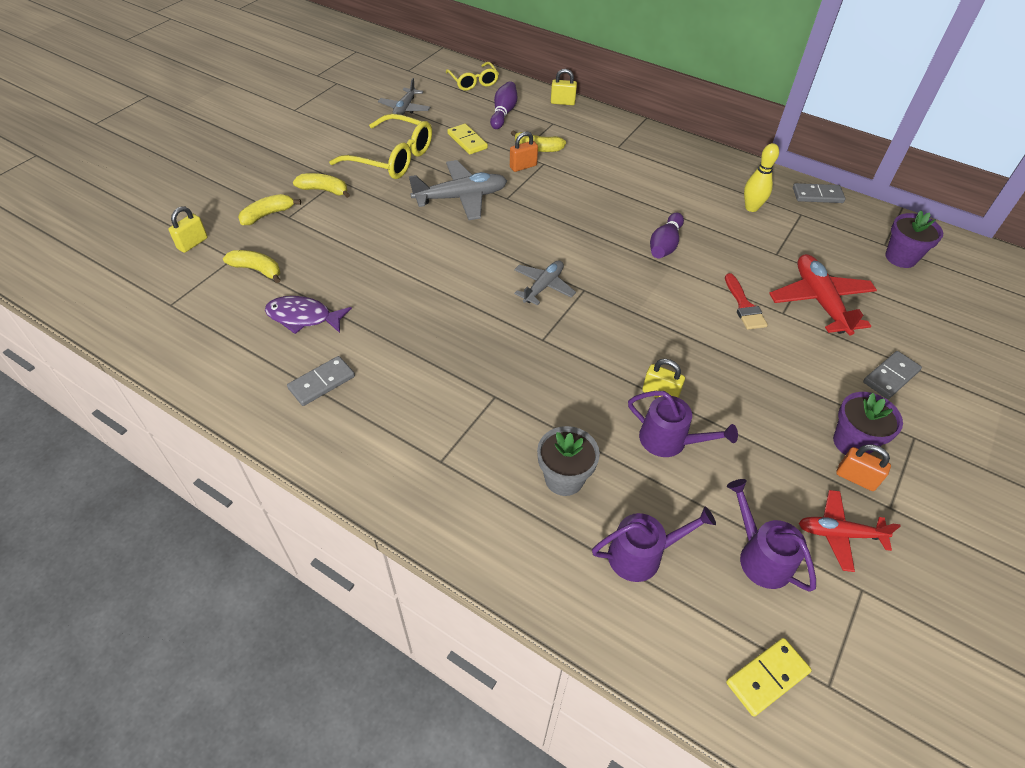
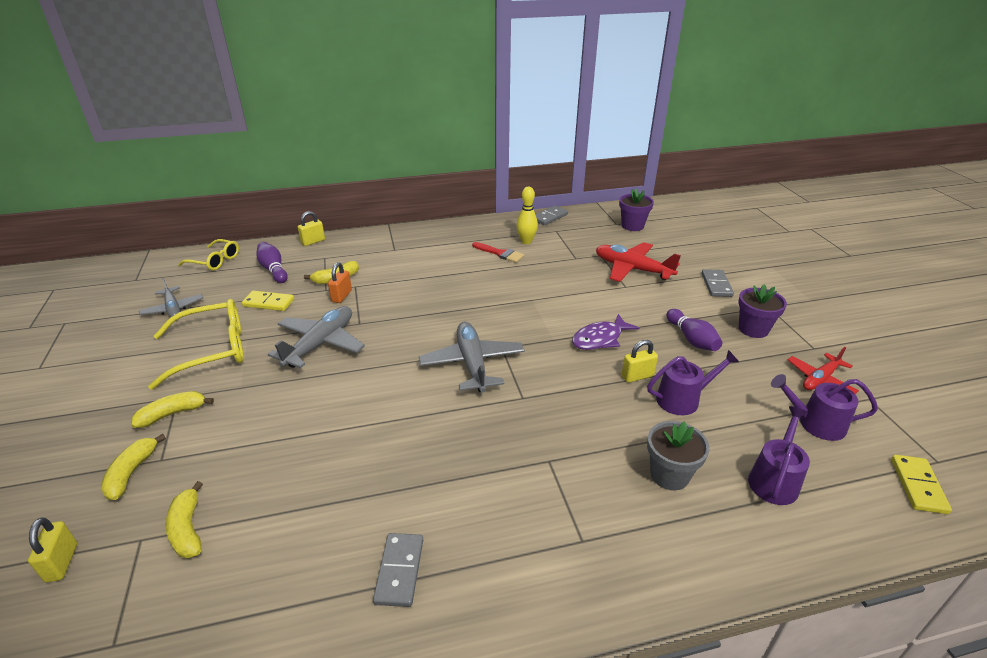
camera: 45 degrees left, 15 degrees down
yellow banana [223,250,280,283] -> yellow banana turned 90 degrees counterclockwise [166,481,203,558]
purple fish [265,296,352,334] -> purple fish moved to [572,314,639,350]
grey plane [514,260,576,306] -> grey plane [419,322,525,393], size x1.58
purple bowling pin [650,213,684,258] -> purple bowling pin moved to [666,309,722,351]
red brush [725,273,768,330] -> red brush moved to [472,242,524,263]
orange padlock [836,444,891,491] -> none

